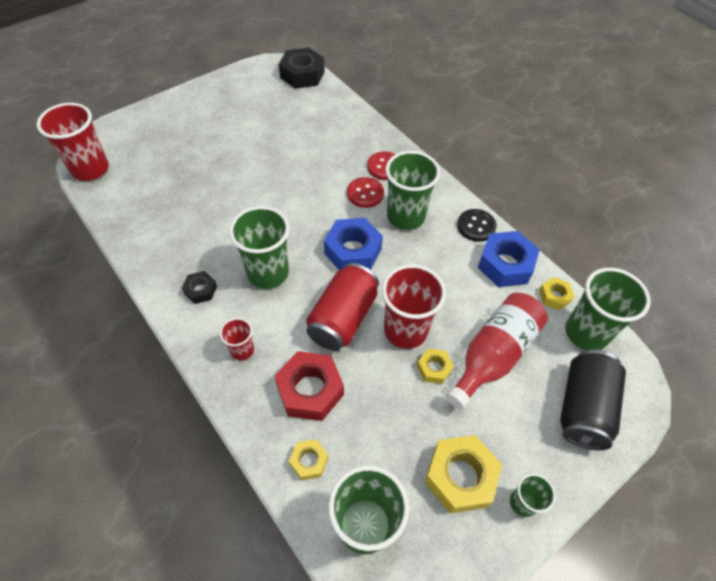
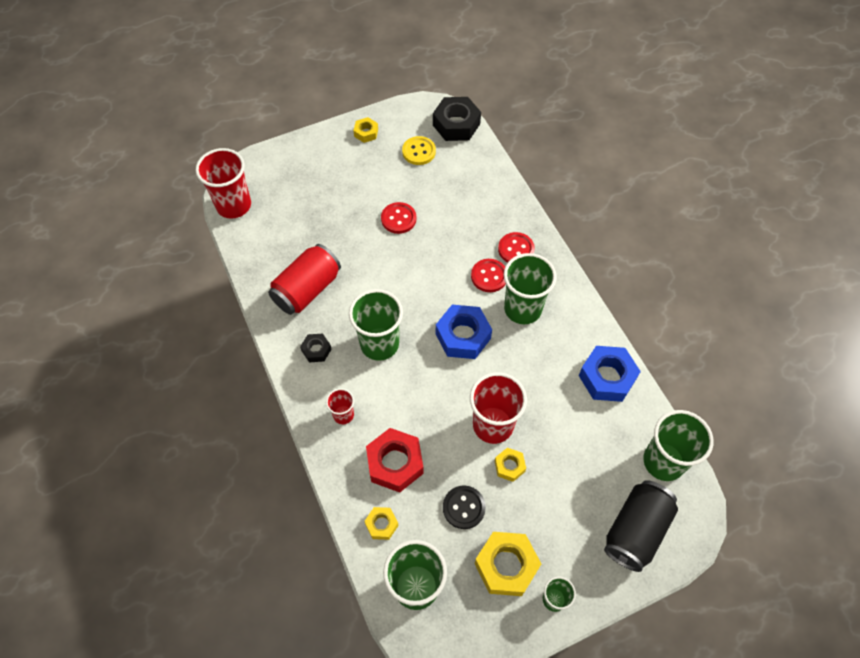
camera: 15 degrees right, 5 degrees up
red can [306,263,379,351] -> red can moved to [268,244,341,315]
red bottle [446,293,548,409] -> none
black button [457,209,497,242] -> black button moved to [443,485,486,529]
yellow nut [539,277,575,310] -> yellow nut moved to [353,117,378,143]
none -> red button [381,202,416,234]
none -> yellow button [402,136,436,165]

